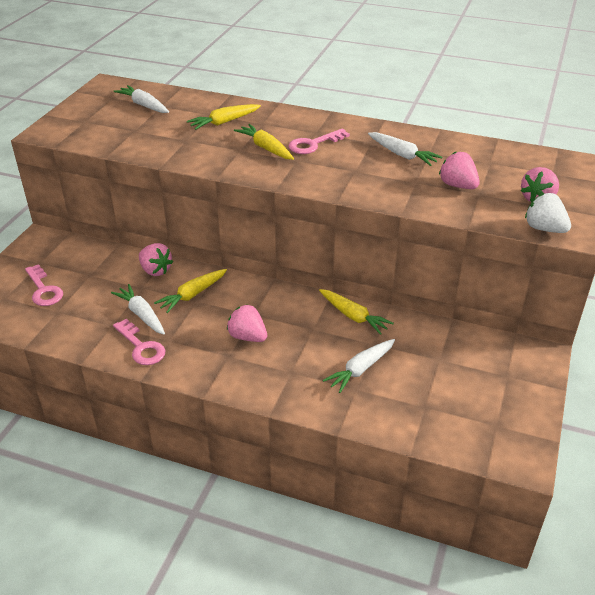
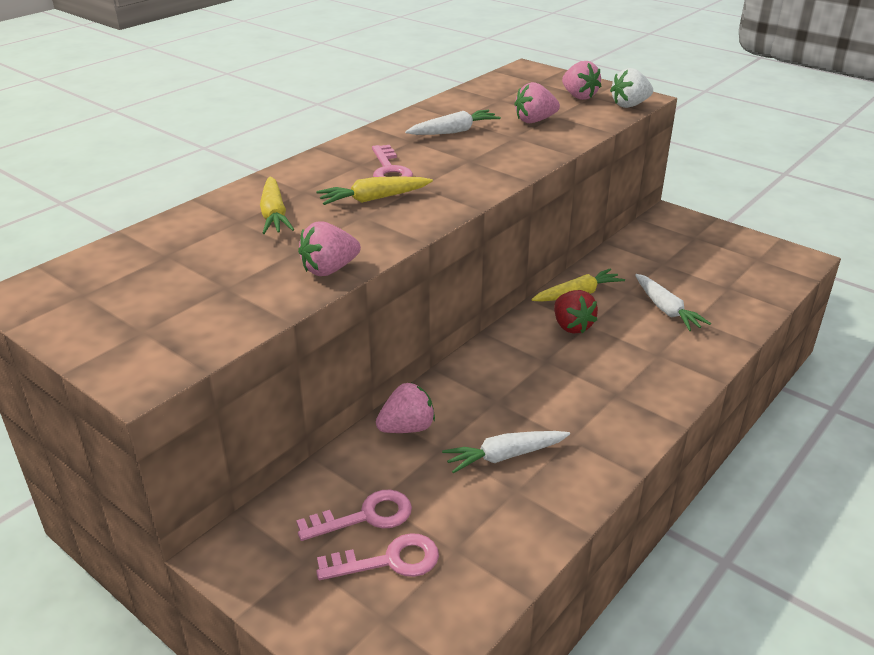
camera: 70 degrees left, 5 degrees down
white carrot [113,85,169,113] -> none
pink key [113,319,165,365] -> pink key moved to [296,490,412,541]
yellow carrot [154,269,227,313] -> none
pink strawberry [227,305,267,342] -> pink strawberry moved to [298,221,361,276]
none -> red strawberry [554,290,598,333]

